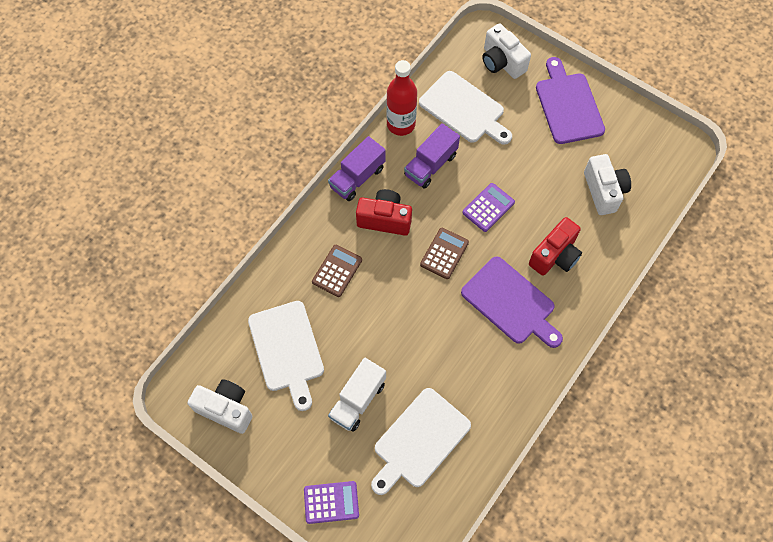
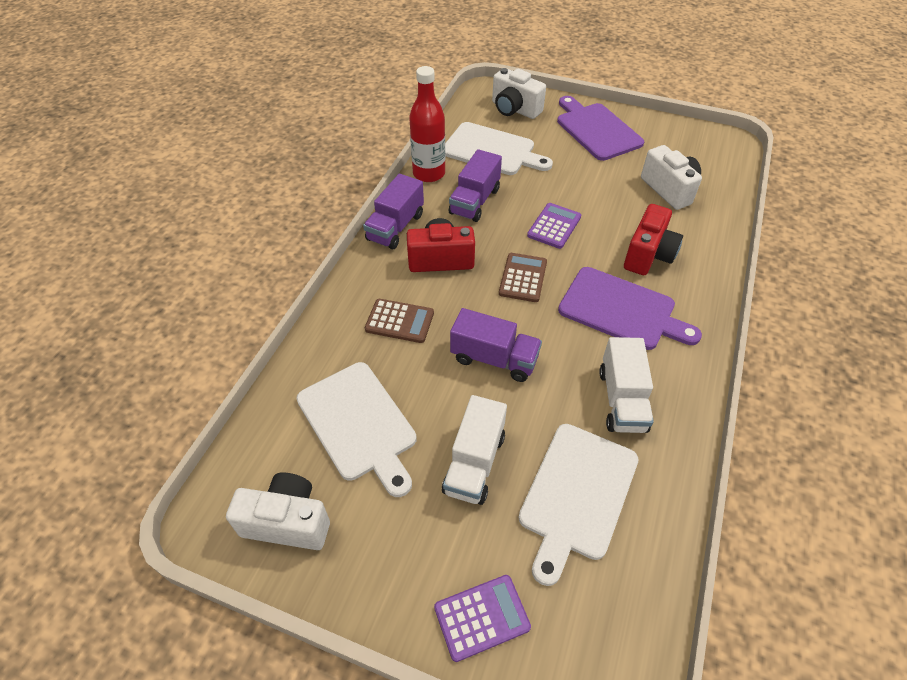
camera: 15 degrees left, 15 degrees down
brown calculator [312,245,362,297] -> brown calculator turned 90 degrees clockwise [365,299,434,343]
none -> purple truck [450,308,542,382]
none -> white truck [599,337,654,433]

